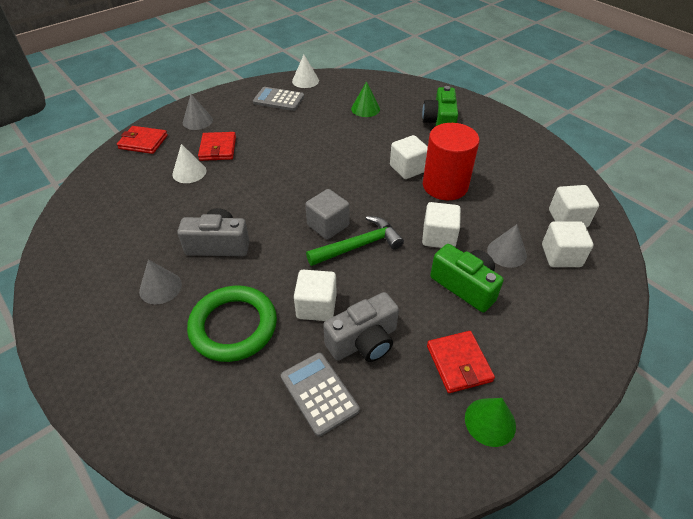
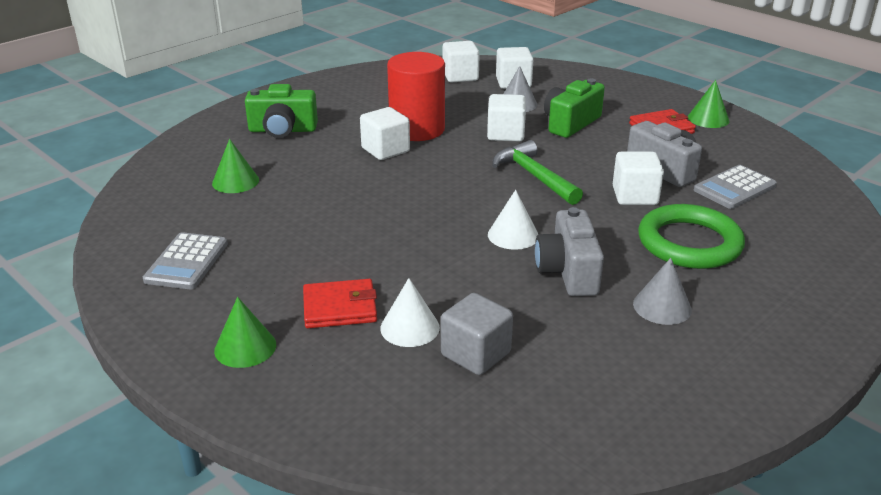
camera: 95 degrees left, 15 degrees down
red wallet [117,126,168,154] -> none
grey cone [183,94,213,130] -> green cone [214,297,276,368]
white cone [292,55,319,88] -> white cone moved to [488,190,538,250]
grey cube [305,189,350,240] -> grey cube moved to [441,293,513,375]

